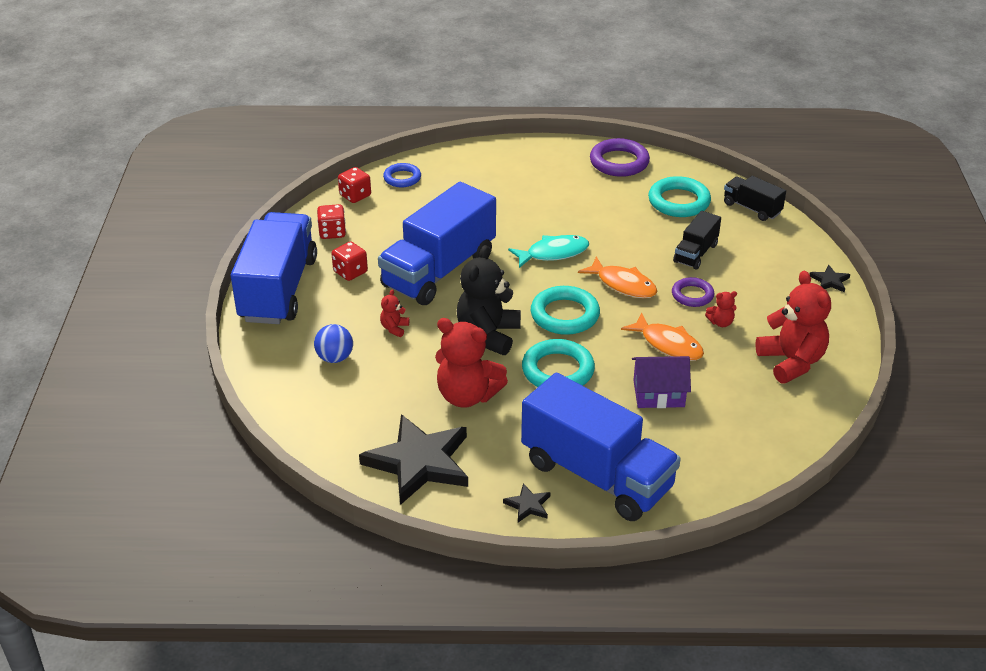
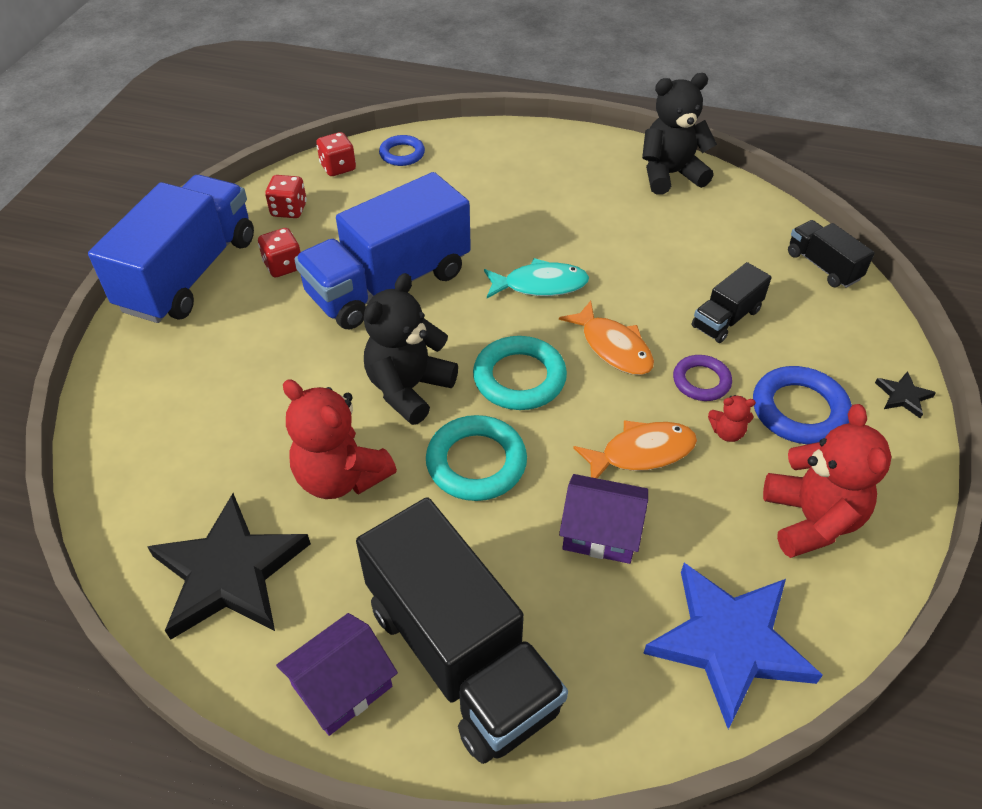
camera: 15 degrees right, 10 degrees up
blue ball [314,324,353,363] -> none
red teddy bear [380,289,409,337] -> none
black star [503,483,550,522] -> purple house [276,613,398,736]
blue truck [521,373,681,521] -> black truck [356,497,568,764]
purple ring [590,138,650,177] -> black teddy bear [642,73,717,195]
orange fish [621,312,704,361] -> orange fish turned 75 degrees counterclockwise [573,420,697,478]
turquoise ring [648,176,711,217] -> none
none -> blue star [643,563,823,729]
none -> blue ring [753,366,852,444]

